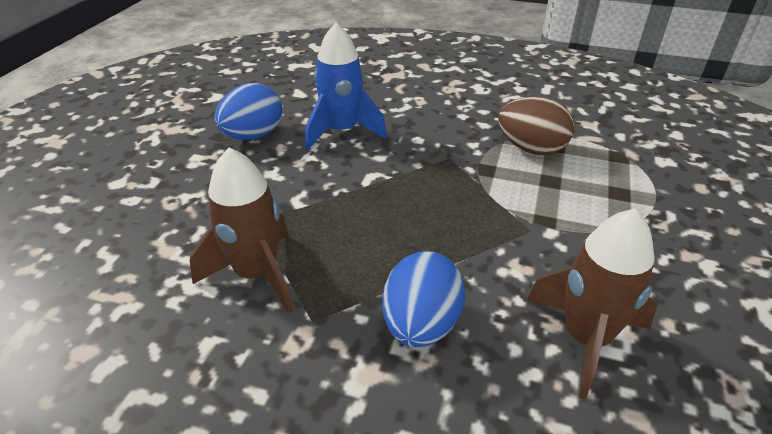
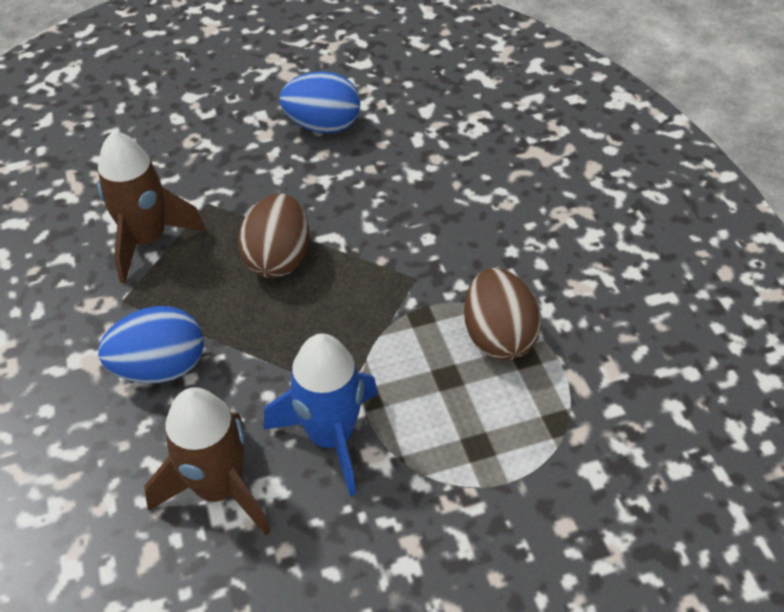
camera: 55 degrees right, 10 degrees up
blue rocket [305,23,387,150] -> blue rocket moved to [264,333,378,496]
none -> brown egg [238,193,309,278]

